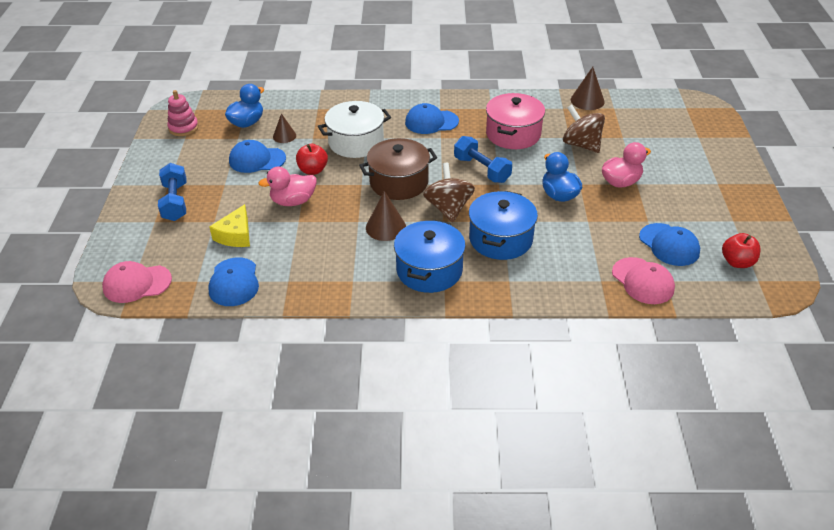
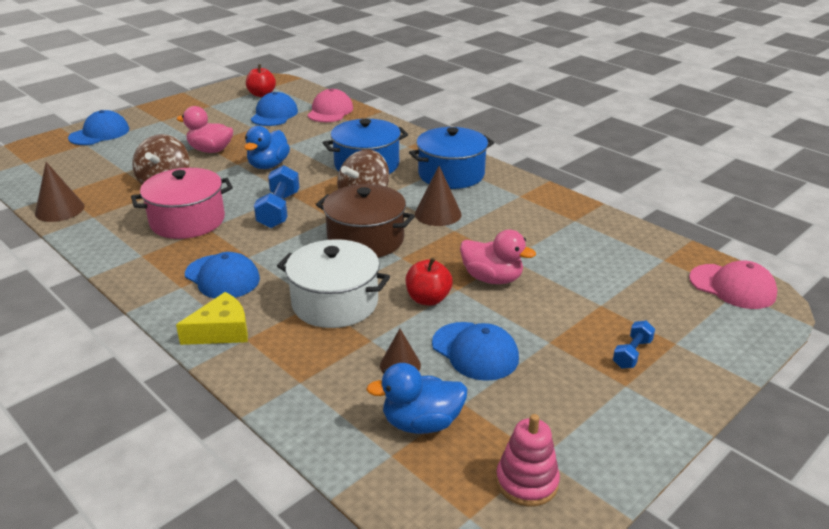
camera: 135 degrees left, 10 degrees down
blue dumbbell [158,163,186,221] -> blue dumbbell [613,321,655,368], size x0.58
blue cap [208,257,259,306] -> blue cap moved to [68,110,129,145]
yellow cheese [209,204,250,247] -> yellow cheese moved to [176,292,248,345]

